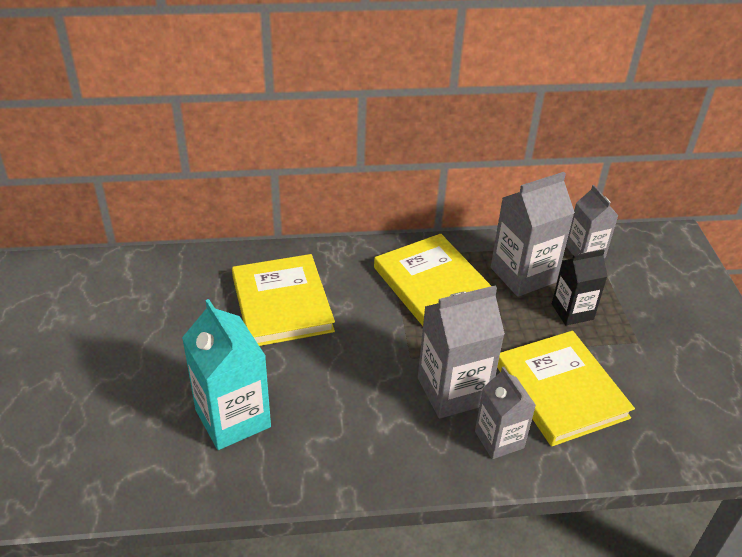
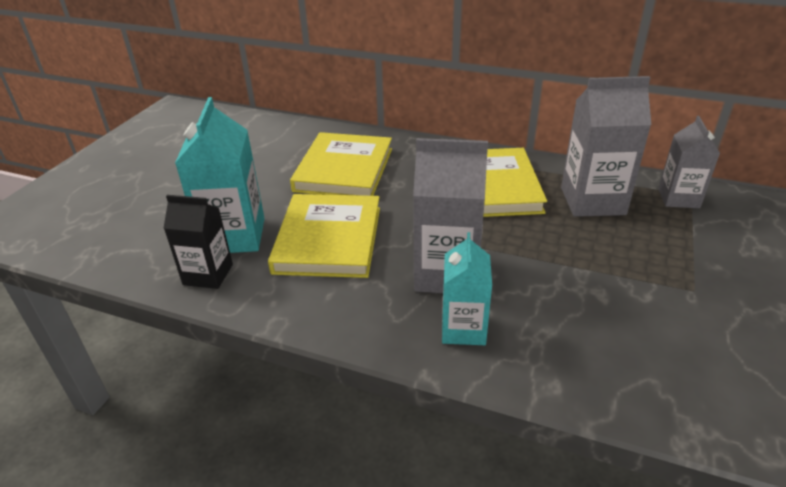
camera: 30 degrees right, 5 degrees down
grey carton [475,367,536,459] -> turquoise carton [442,232,492,345]
yellow book [497,331,635,446] -> yellow book moved to [268,194,380,278]
black carton [552,249,608,326] -> black carton moved to [164,195,233,289]

